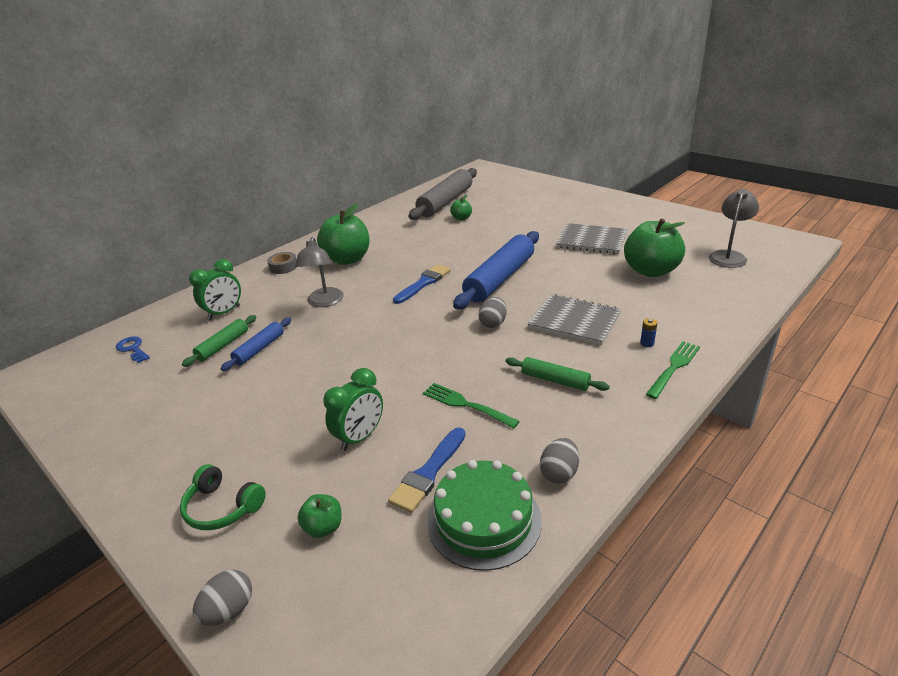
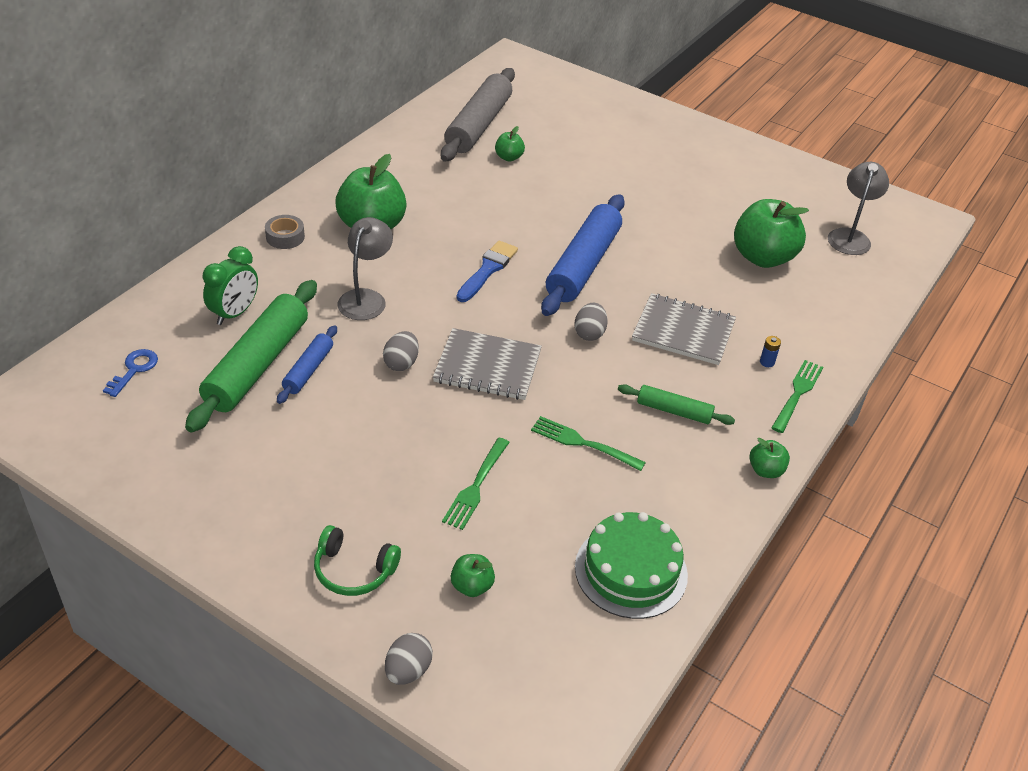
camera: 15 degrees left, 10 degrees up
blue key [116,336,150,363] -> blue key turned 75 degrees clockwise [103,349,158,397]
green rolling pin [182,315,257,367] -> green rolling pin [185,280,317,433], size x1.97
grey lamp [295,237,344,307] -> grey lamp turned 150 degrees counterclockwise [337,217,393,320]
green clock [323,368,383,451] -> green fork [442,438,510,530]
blue brush [388,427,465,513] -> none
grey egg [540,438,579,484] -> grey egg moved to [383,331,419,371]
grey notebook [556,223,628,254] -> grey notebook moved to [433,328,542,400]
none -> green apple [749,438,790,478]

